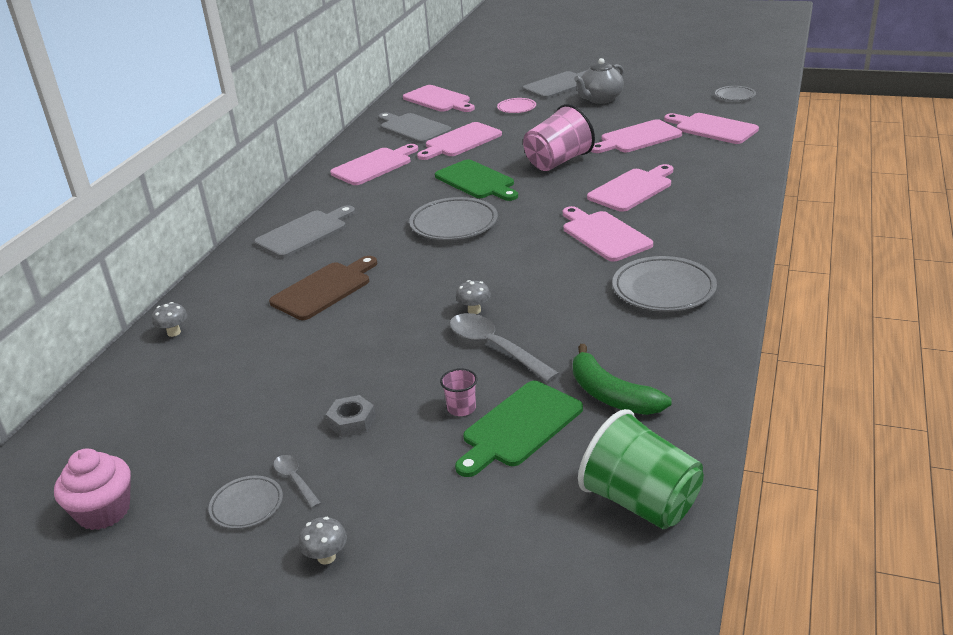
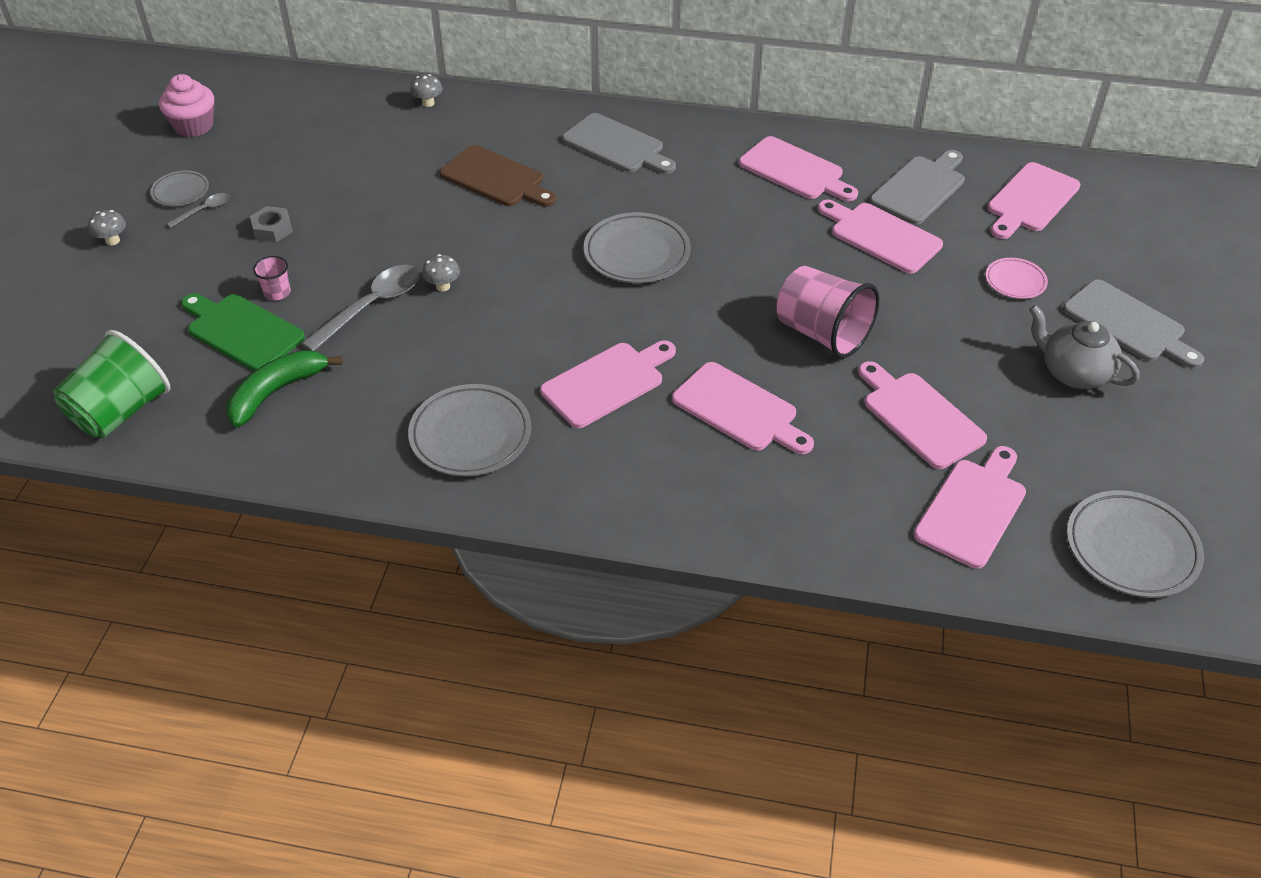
camera: 80 degrees right, 15 degrees up
green cutting board [435,160,518,201] -> none
grey plate [715,86,756,101] -> grey plate [1067,490,1204,598], size x1.79

